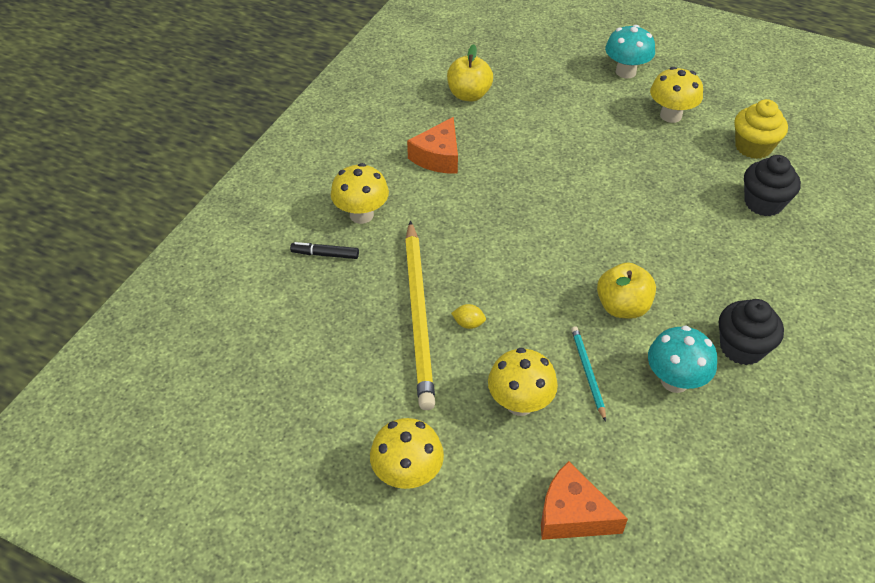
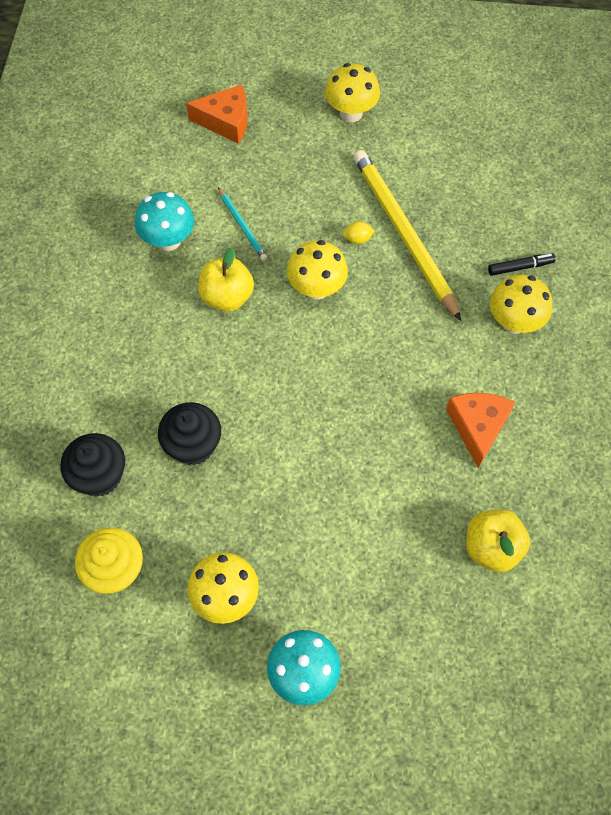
camera: 160 degrees right, 15 degrees up
yellow mushroom [488,348,558,416] -> yellow mushroom moved to [287,240,348,300]
black cupcake [719,299,784,365] -> black cupcake moved to [158,402,221,465]

